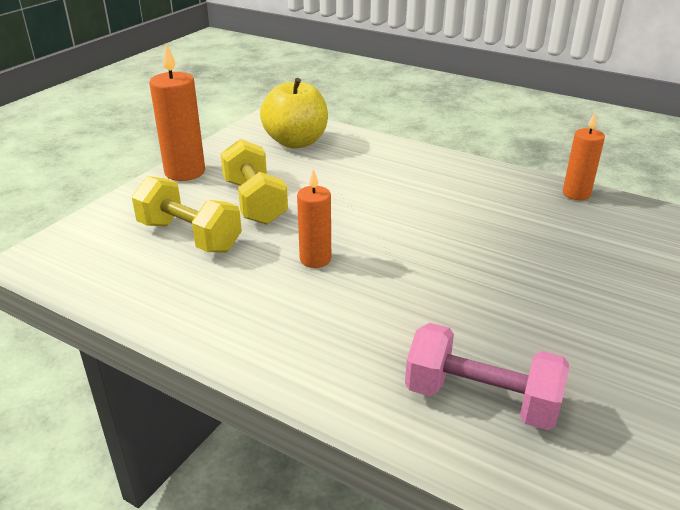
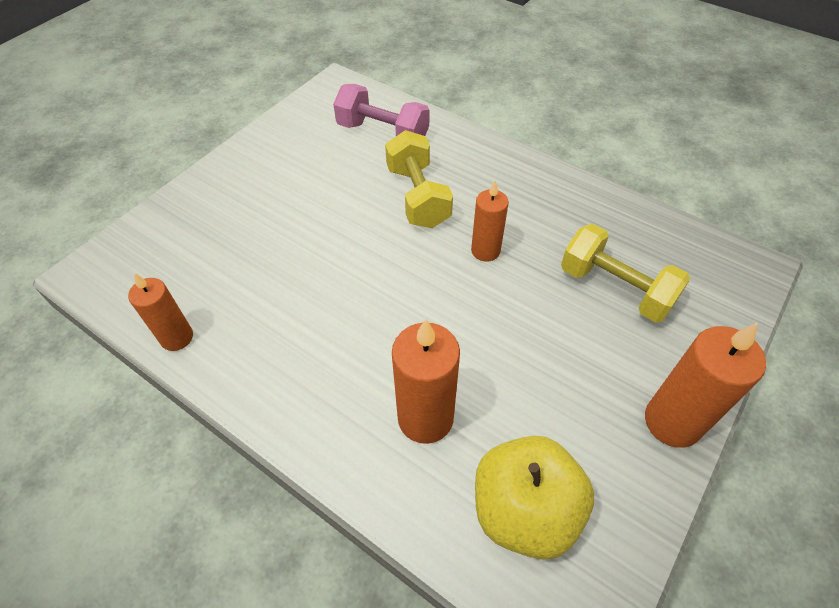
camera: 175 degrees left, 20 degrees up
yellow dumbbell [221,139,288,225] -> yellow dumbbell moved to [385,130,453,228]
none -> orange candle [392,319,460,444]

